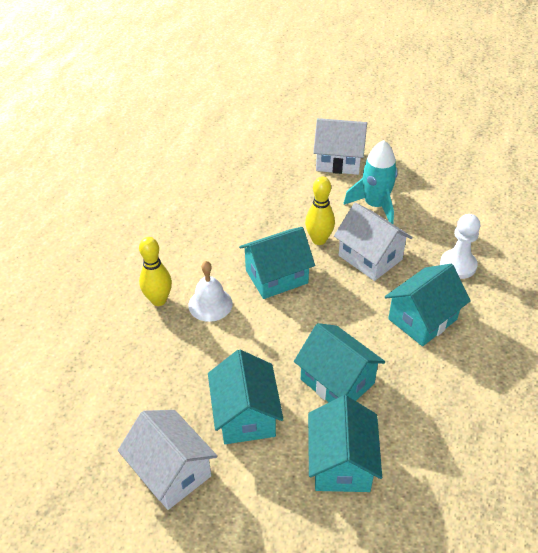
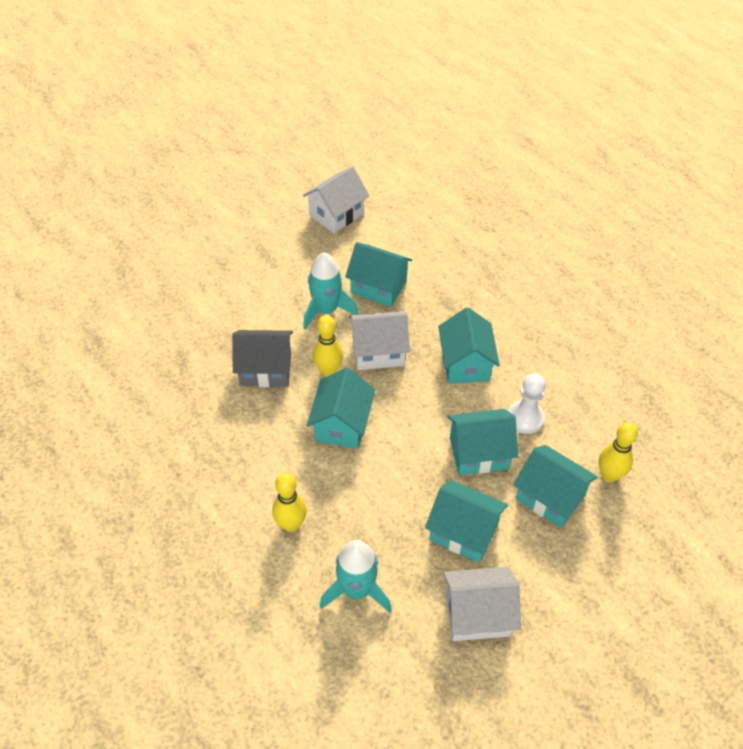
camera: 55 degrees left, 5 degrees up
white bell [188,261,233,322] -> none
white house [313,118,367,175] -> white house moved to [303,166,370,233]
white pawn [440,214,480,279] -> white pawn moved to [508,373,546,434]
none -> grey house [232,330,293,387]
none -> turquoise rocket [320,540,392,613]
none -> turquoise house [345,242,413,307]
none -> yellow bowling pin [599,422,638,482]

